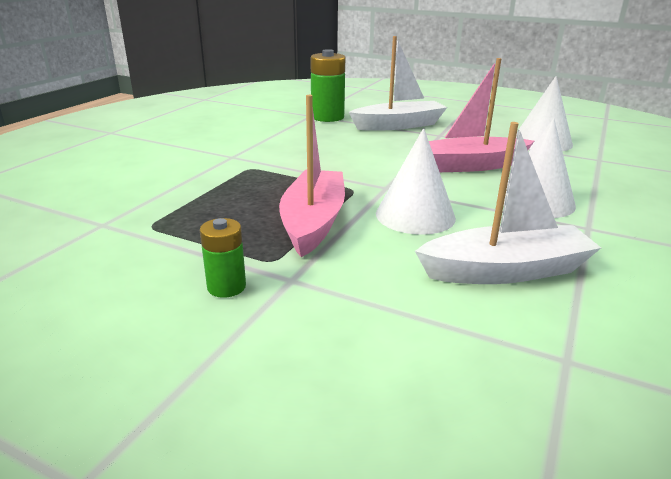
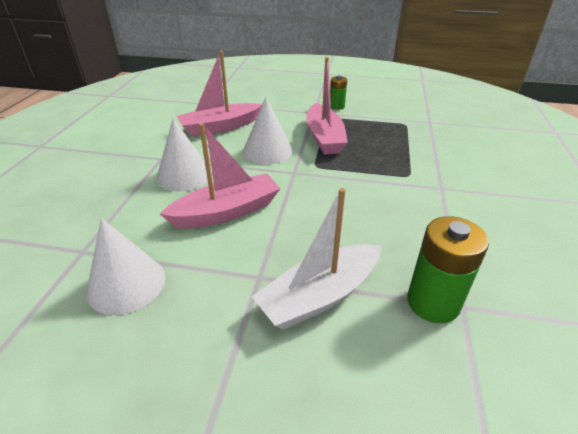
camera: 165 degrees right, 10 degrees up
white boat [415,122,601,284] -> pink boat [176,51,262,137]

